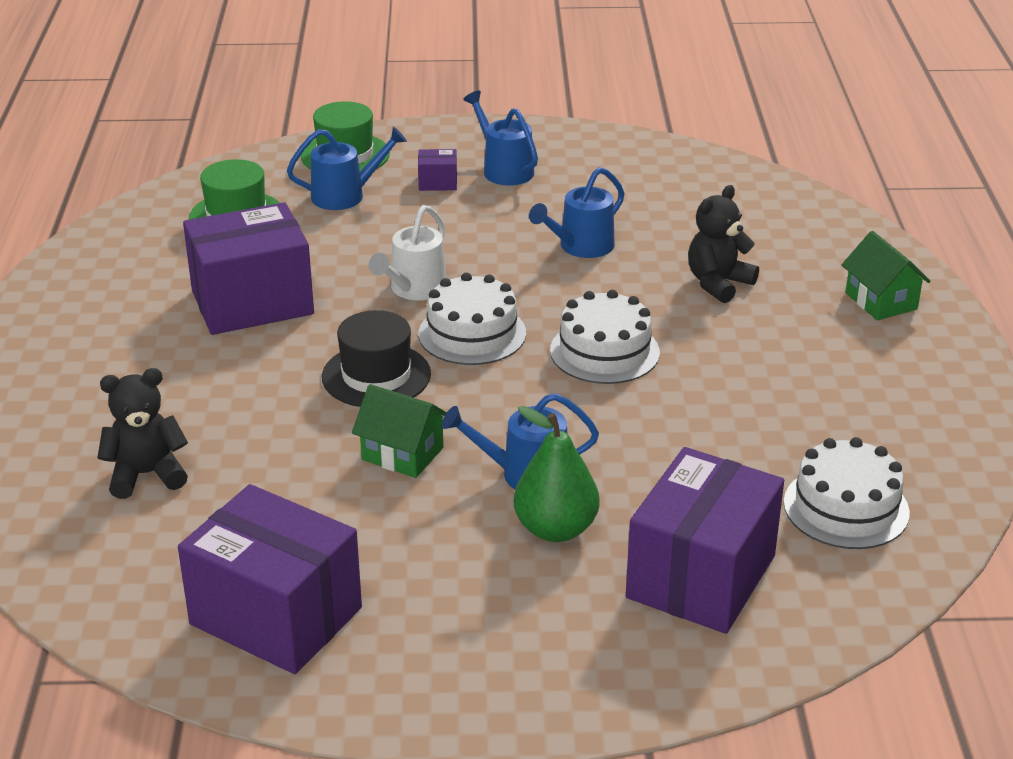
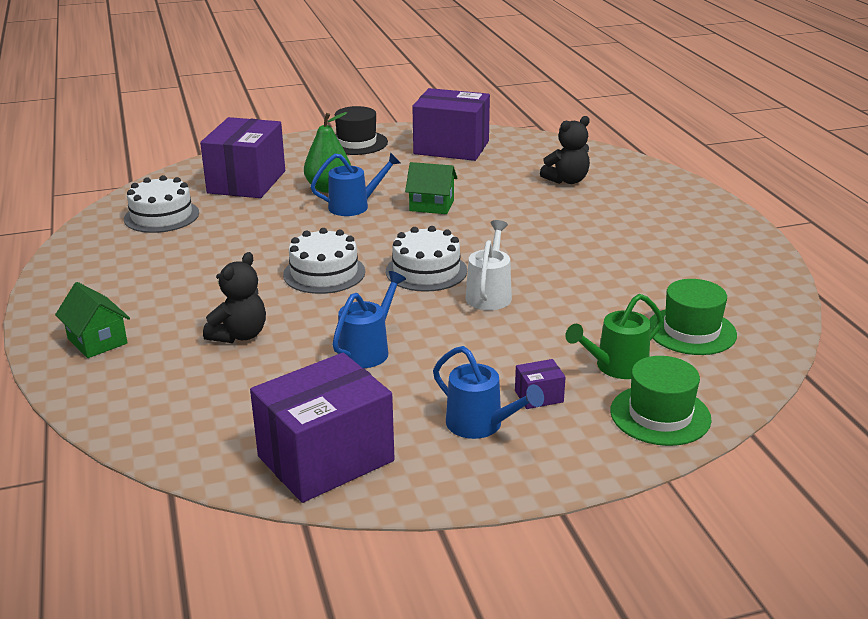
camera: 165 degrees right, 5 degrees down
purple box [183,202,314,335] -> purple box moved to [250,353,394,503]
blue watering can [287,127,407,210] -> green watering can [565,294,663,379]
black hat [322,310,431,407] -> black hat moved to [335,106,388,155]

